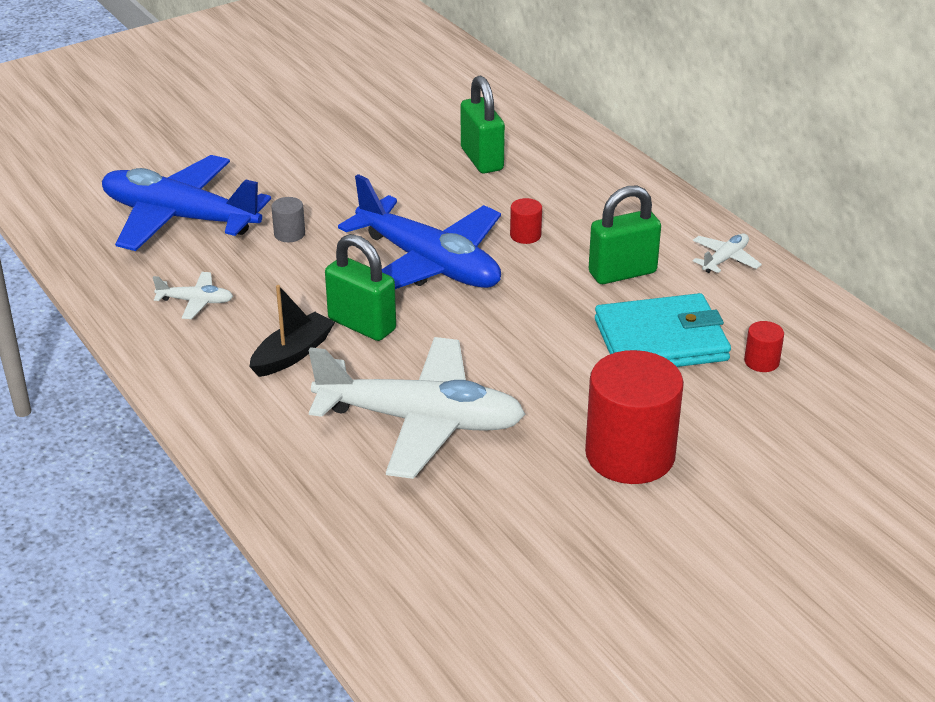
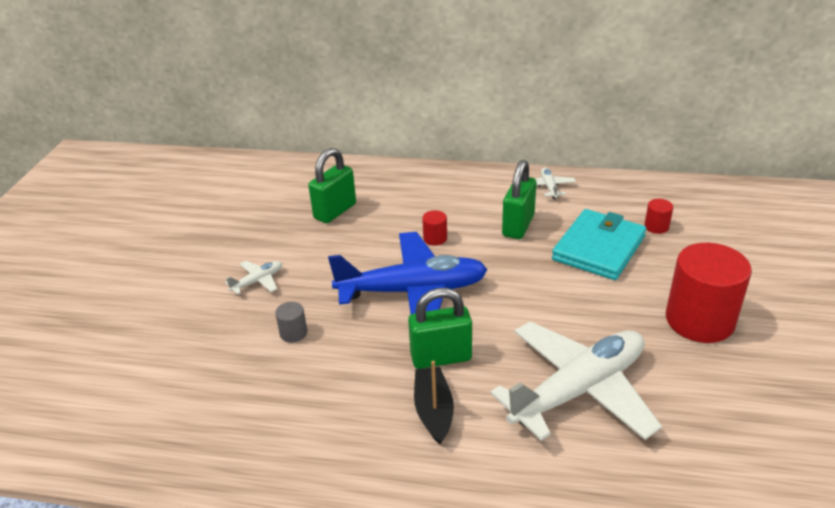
camera: 45 degrees left, 0 degrees up
blue plane [102,155,271,251] -> none
white plane [153,272,233,319] -> white plane moved to [225,261,282,295]
green padlock [461,75,505,174] -> green padlock turned 75 degrees counterclockwise [308,148,356,223]

